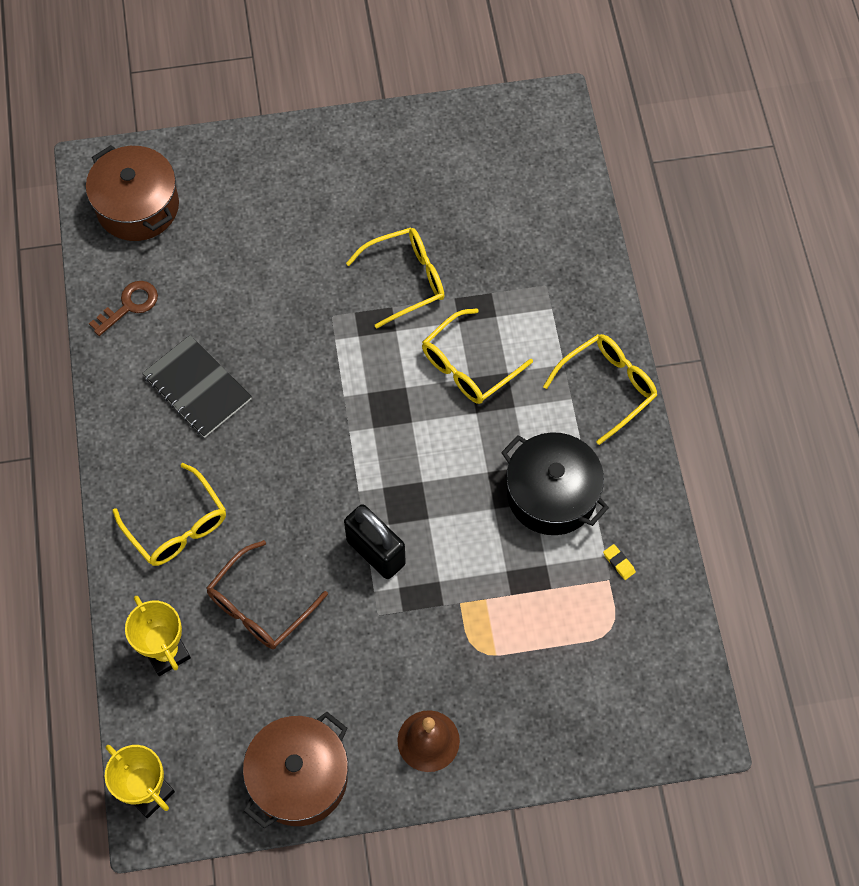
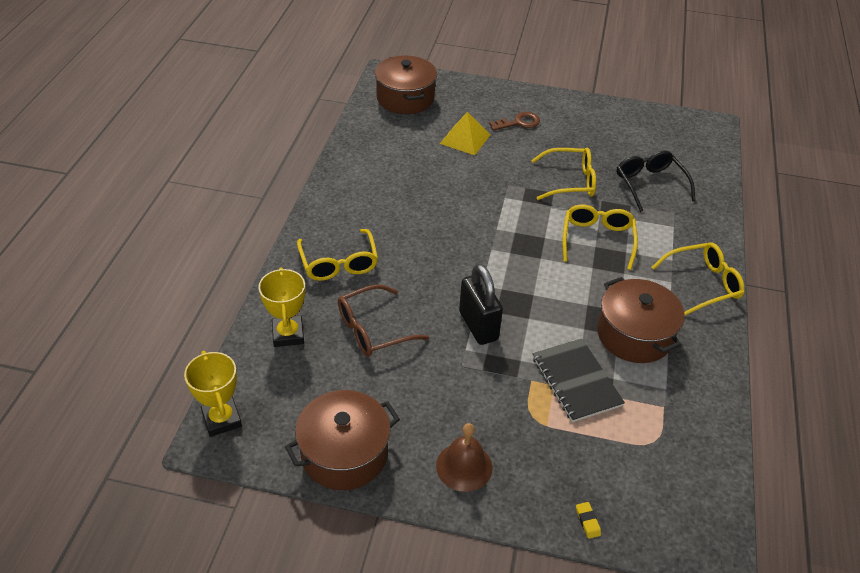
camera: 20 degrees right, 20 degrees down
brown key [89,281,158,336] -> brown key moved to [489,112,540,131]
black notebook [142,335,252,438] -> black notebook moved to [533,339,625,422]
yellow glasses [422,308,533,404] -> yellow glasses turned 120 degrees clockwise [563,205,638,270]
black pot [501,432,609,535] -> brown pot [597,277,685,363]
yellow eraser [603,544,636,580] -> yellow eraser moved to [576,502,601,539]
none -> yellow pyramid [440,112,490,155]
none -> black glasses [617,151,696,212]

